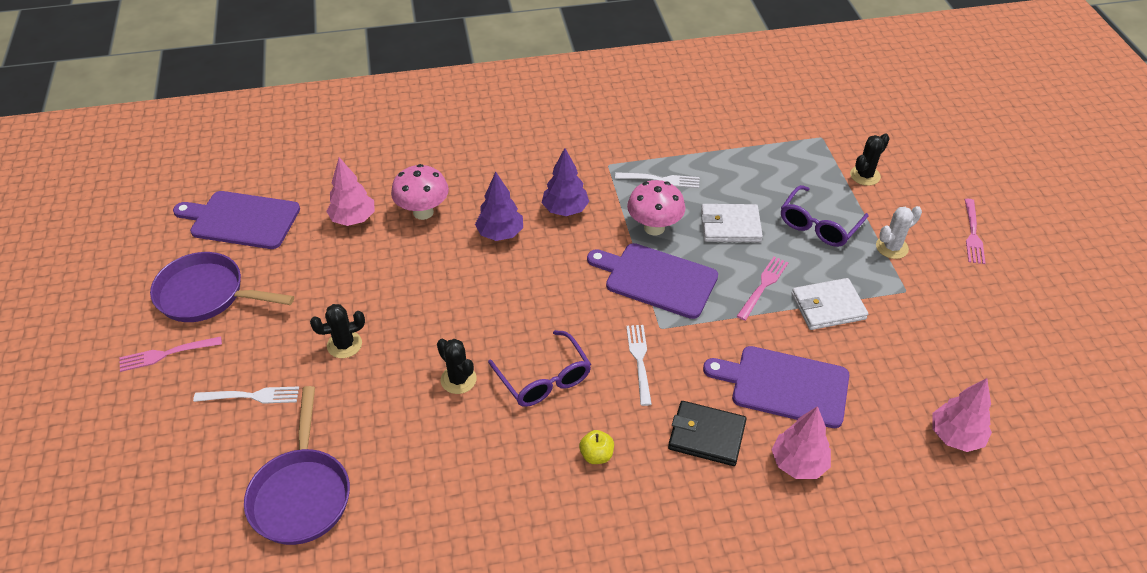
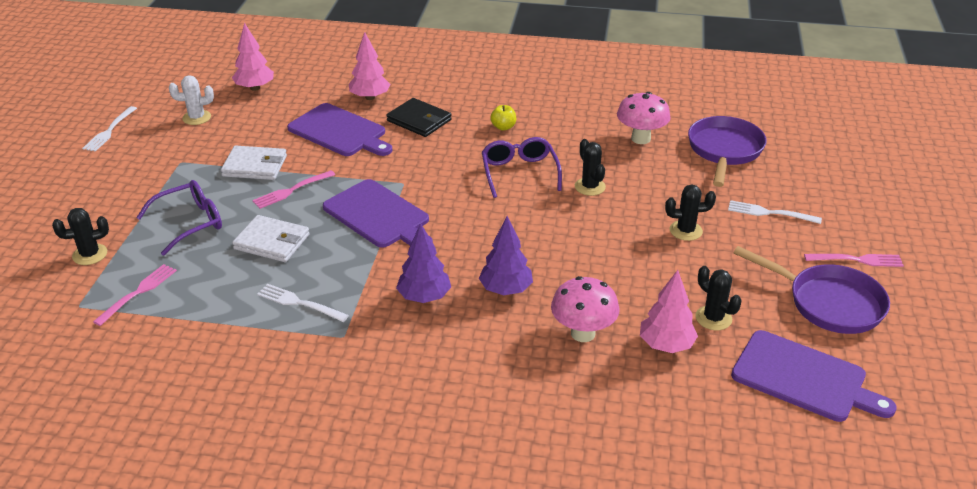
camera: 160 degrees left, 10 degrees down
white fork [626,325,652,406] -> white fork moved to [82,106,137,152]
pink mushroom [627,180,685,236] -> pink mushroom moved to [617,92,671,144]
white cactus [876,206,922,259] -> white cactus moved to [169,75,214,125]
pink fork [964,199,985,264] -> pink fork moved to [93,264,177,326]
none -> black cactus [695,266,742,330]

